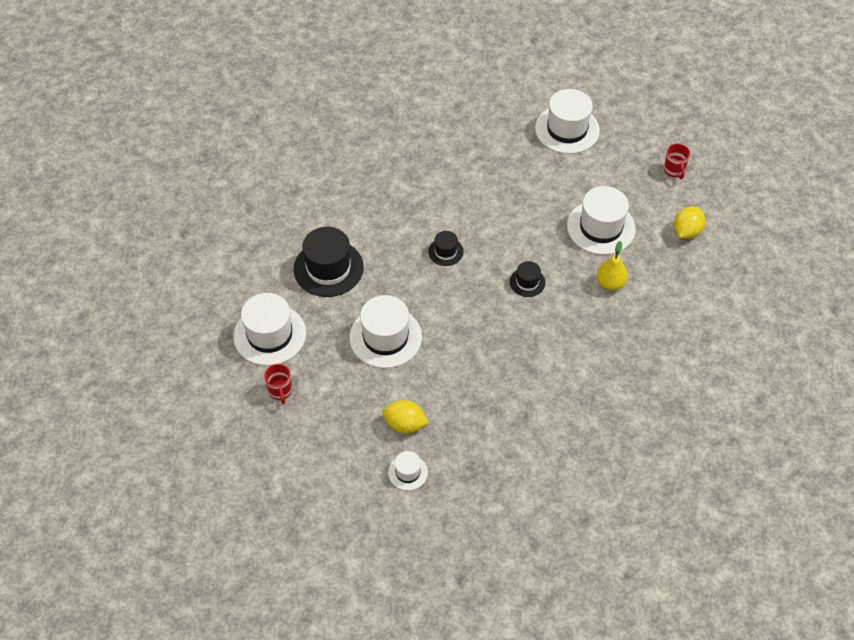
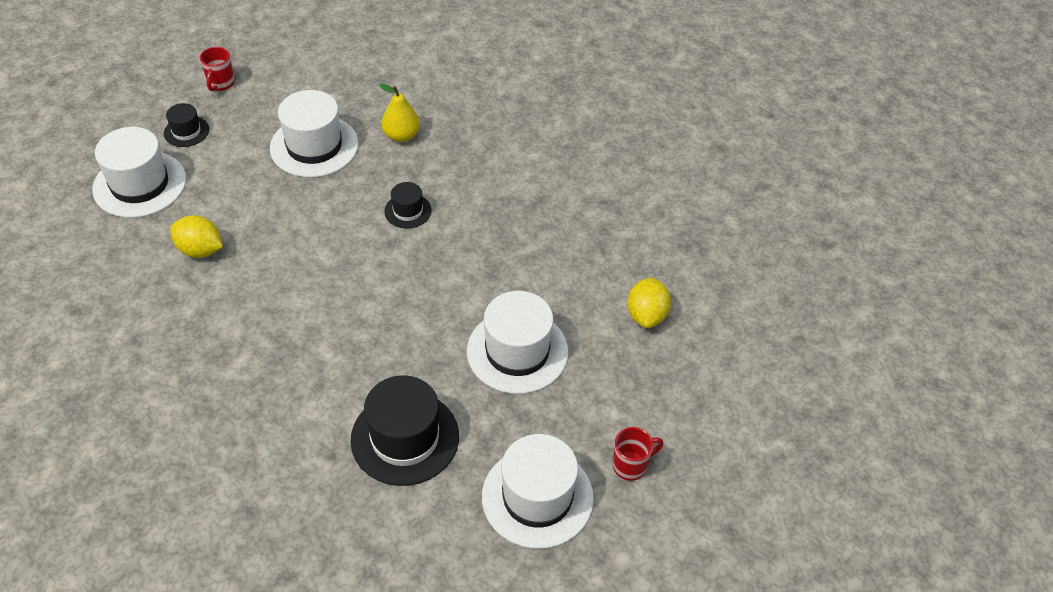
camera: 100 degrees left, 5 degrees down
white hat [388,451,428,490] -> none
black hat [428,231,464,266] -> black hat moved to [164,103,209,147]
red mug [664,143,690,179] -> red mug turned 120 degrees clockwise [200,47,235,91]
yellow lemon [674,206,705,239] -> yellow lemon moved to [170,215,223,258]

